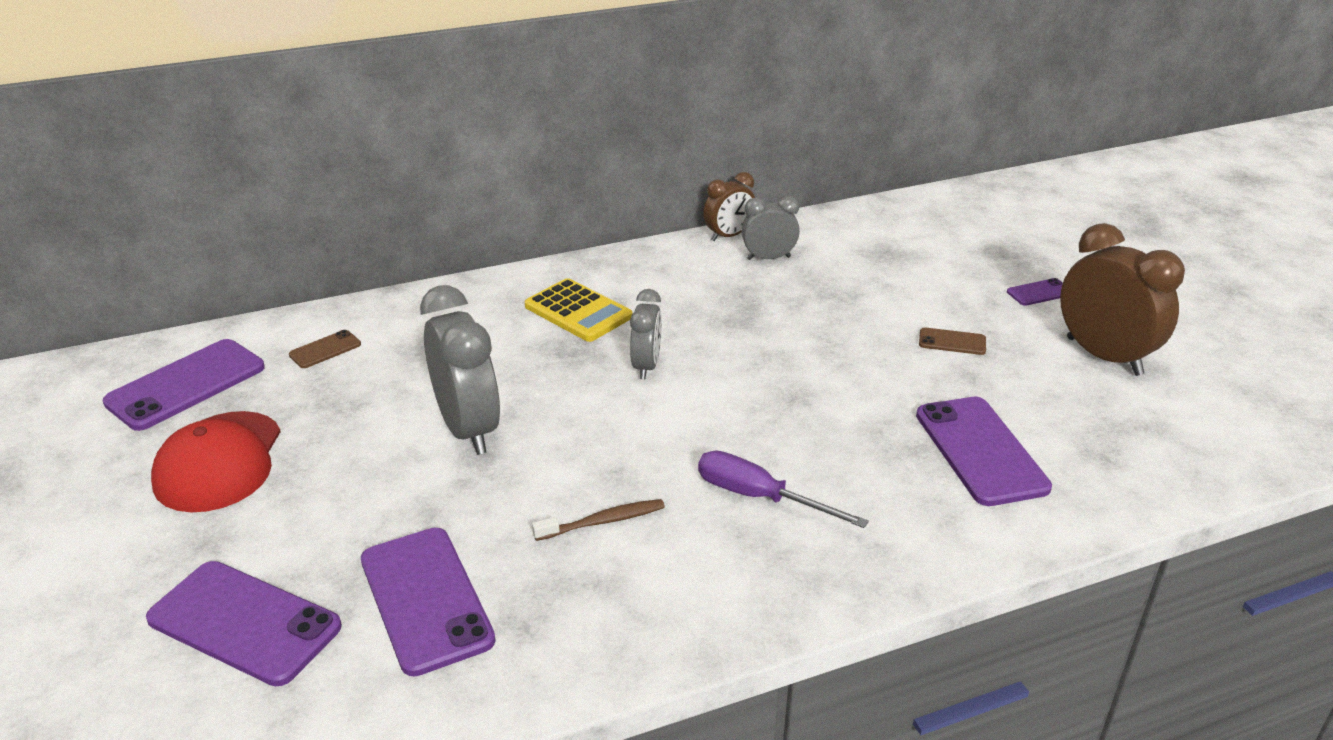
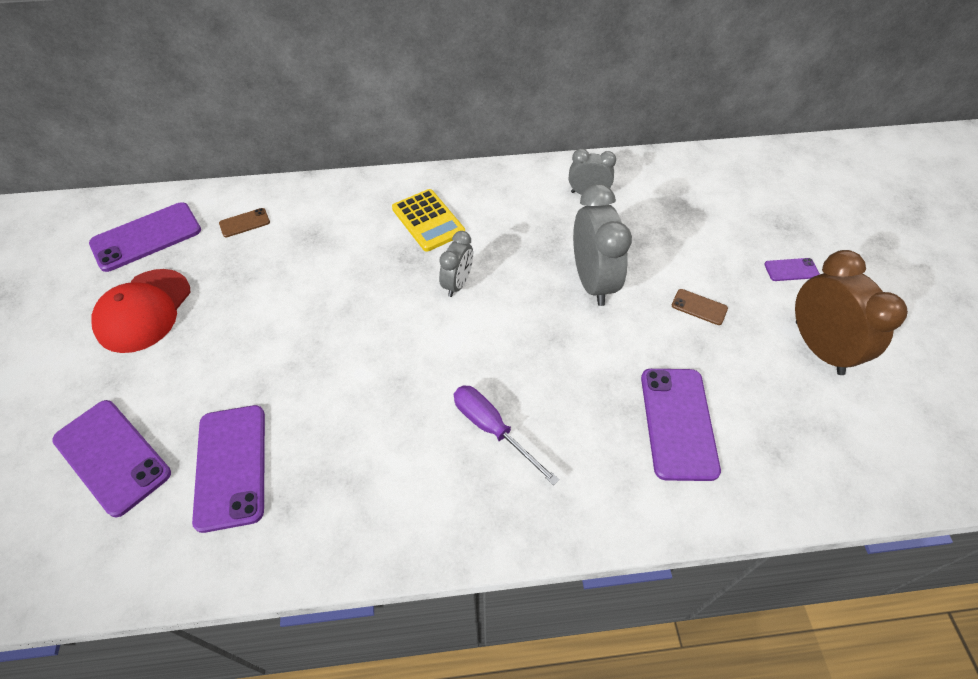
camera: 15 degrees right, 20 degrees up
grey clock [420,285,500,455] -> grey clock moved to [573,184,632,306]
brown toothbrush [532,499,665,541] -> none
brown clock [703,172,755,241] -> none

